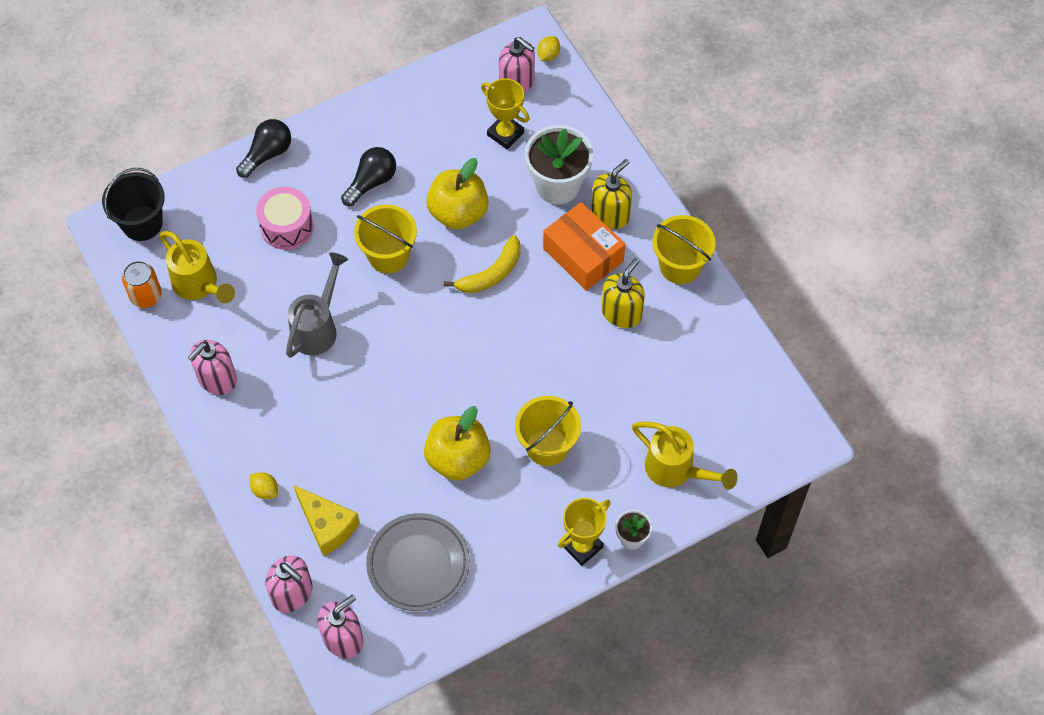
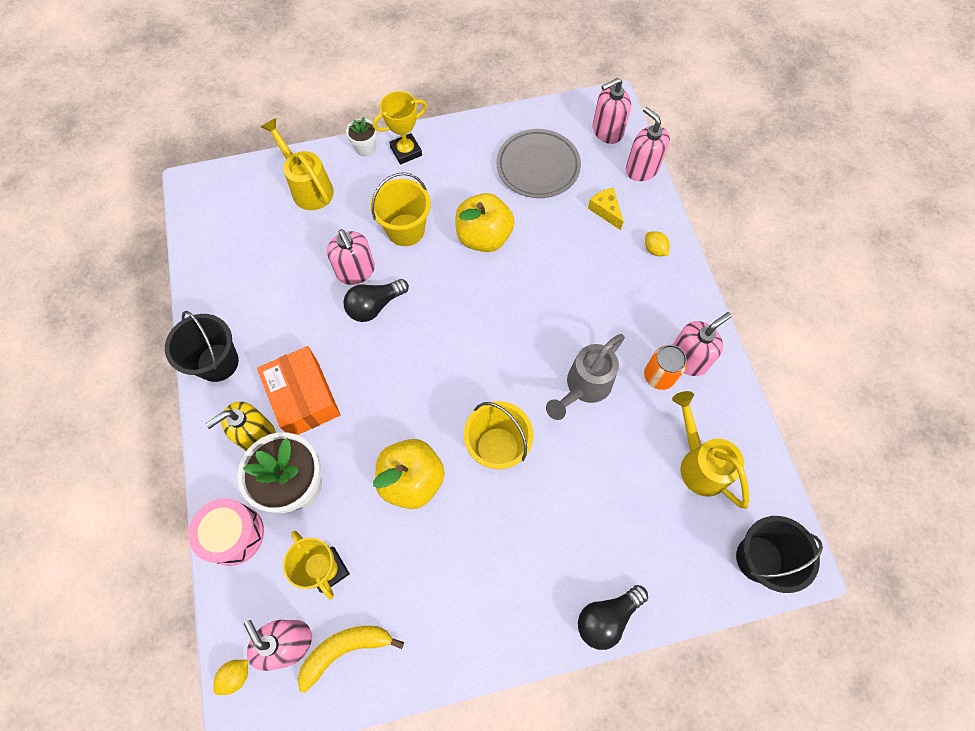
camera: 165 degrees left, 5 degrees up
orange can [122,261,162,308] -> orange can moved to [644,345,687,390]
pink drum [256,186,314,250] -> pink drum moved to [188,498,264,566]
yellow cheese [294,485,360,556] -> yellow cheese [588,188,624,230], size x0.66
black light bulb [341,147,396,206] -> black light bulb moved to [343,279,409,322]
yellow banana [444,235,521,293] -> yellow banana moved to [298,626,404,693]
yellow soap dispenser [601,258,645,328] -> none
yellow bucket [652,215,716,284] -> black bucket [165,311,239,382]
none -> pink soap dispenser [327,229,375,285]

